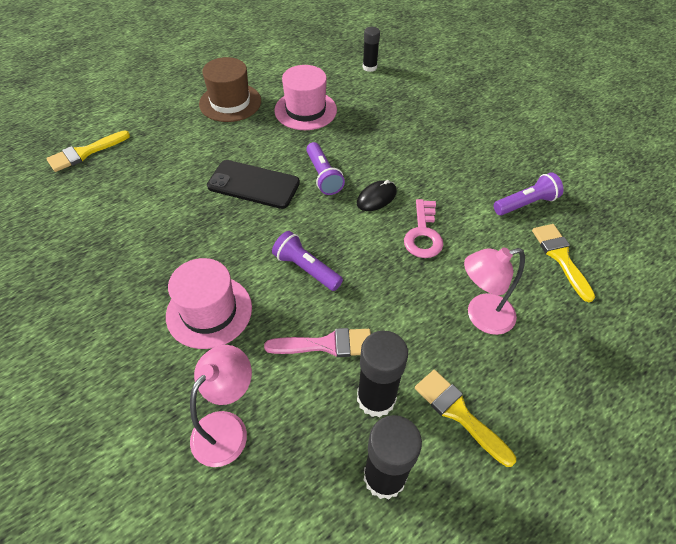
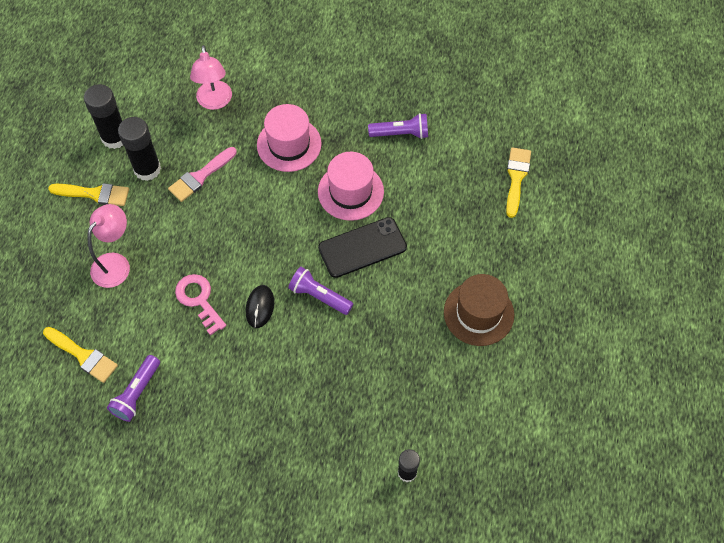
camera: 140 degrees right, 10 degrees up
purple flashlight [272,231,343,291] -> purple flashlight moved to [368,113,428,139]
pink hat [274,65,337,130] -> pink hat moved to [318,152,384,221]

